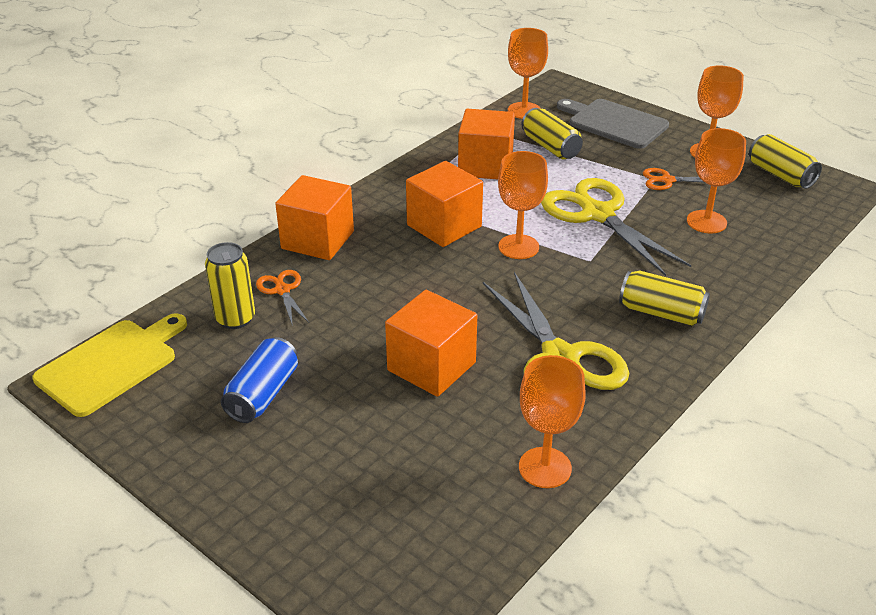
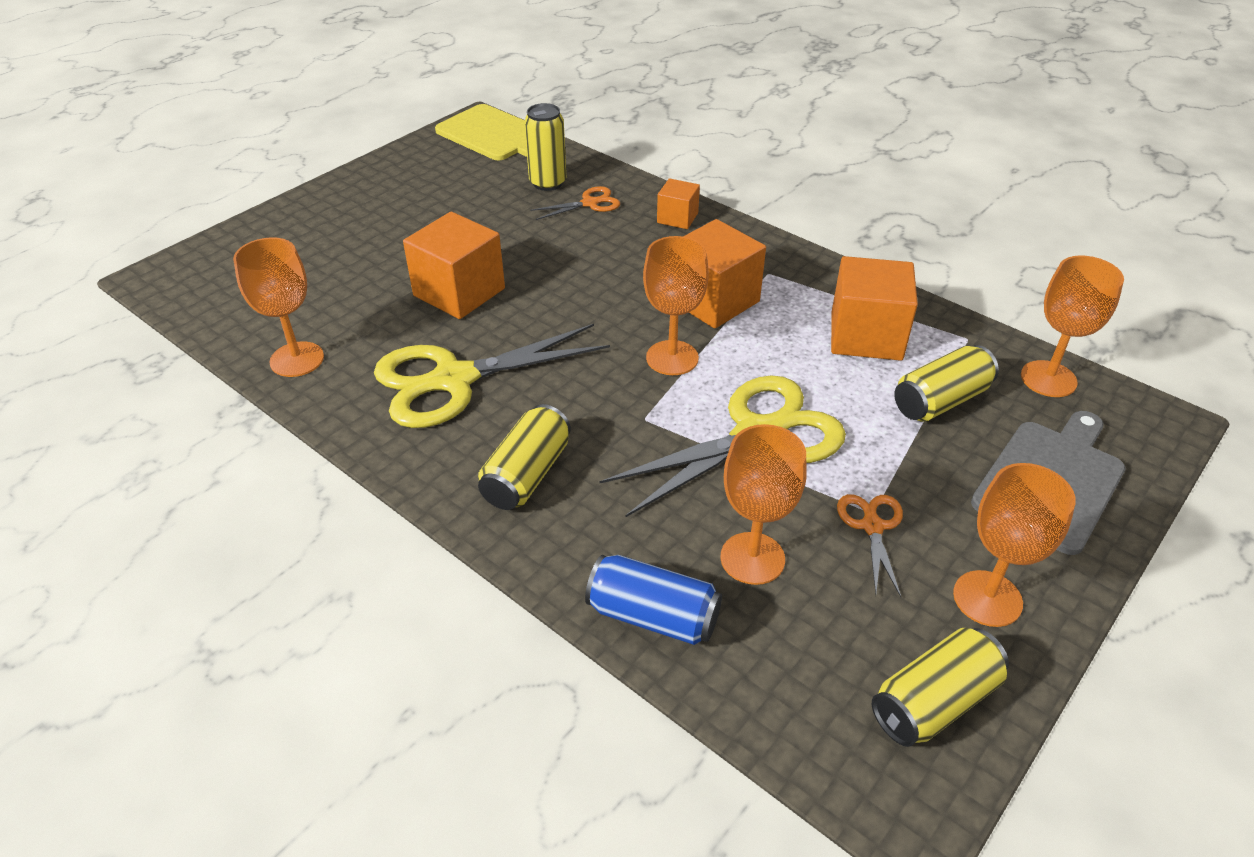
camera: 90 degrees right, 5 degrees up
blue can [221,337,298,423] -> blue can moved to [585,555,722,645]
orange cube [275,175,354,260] -> orange cube [657,178,700,229], size x0.55

